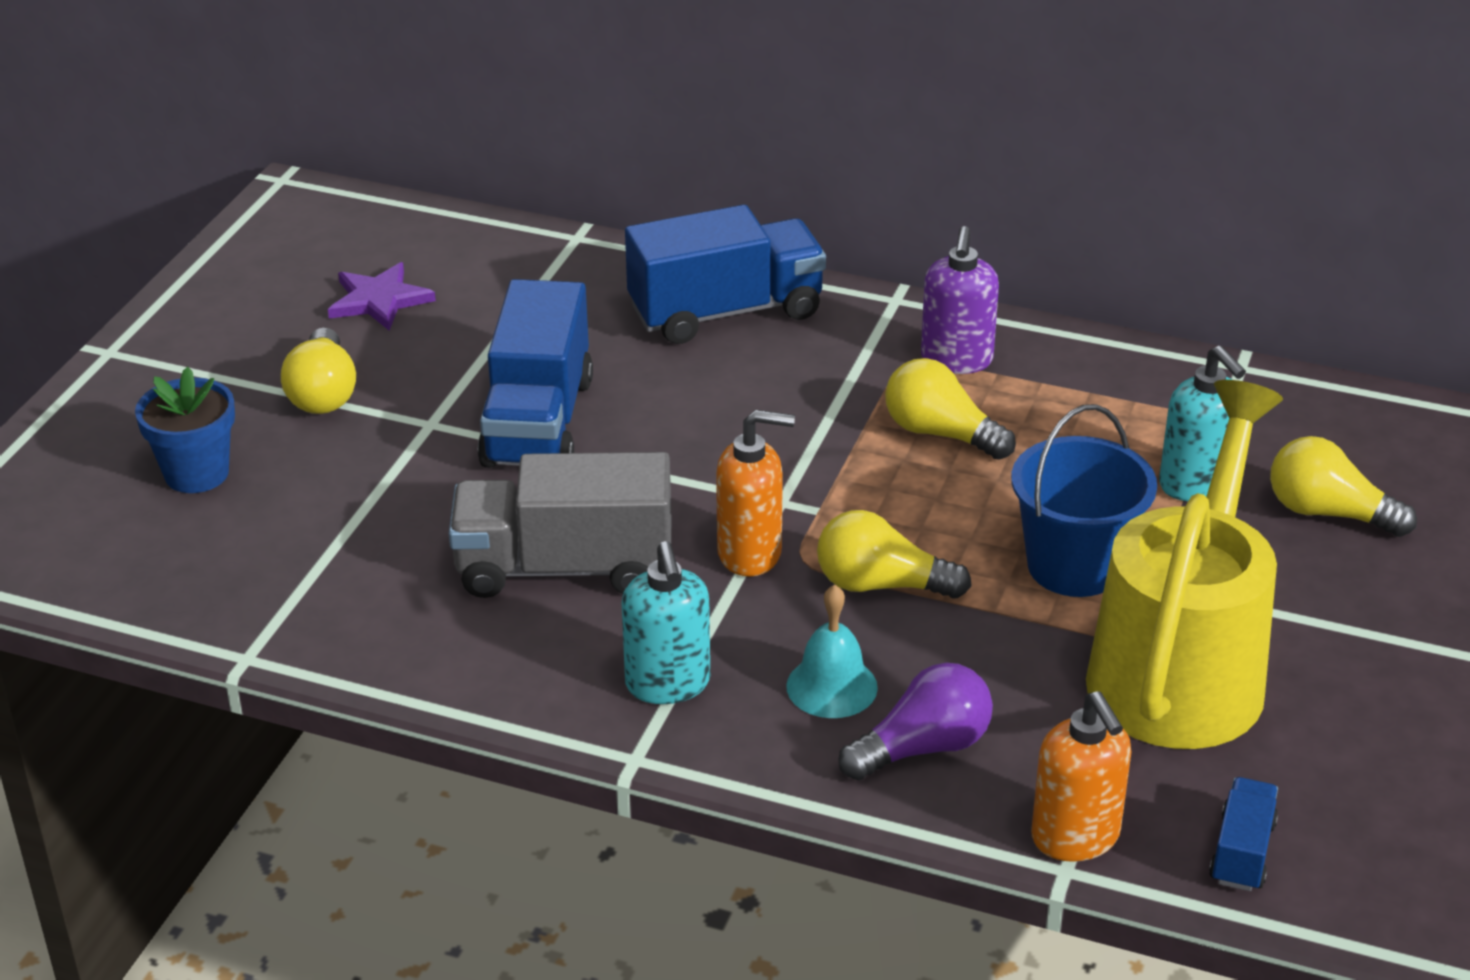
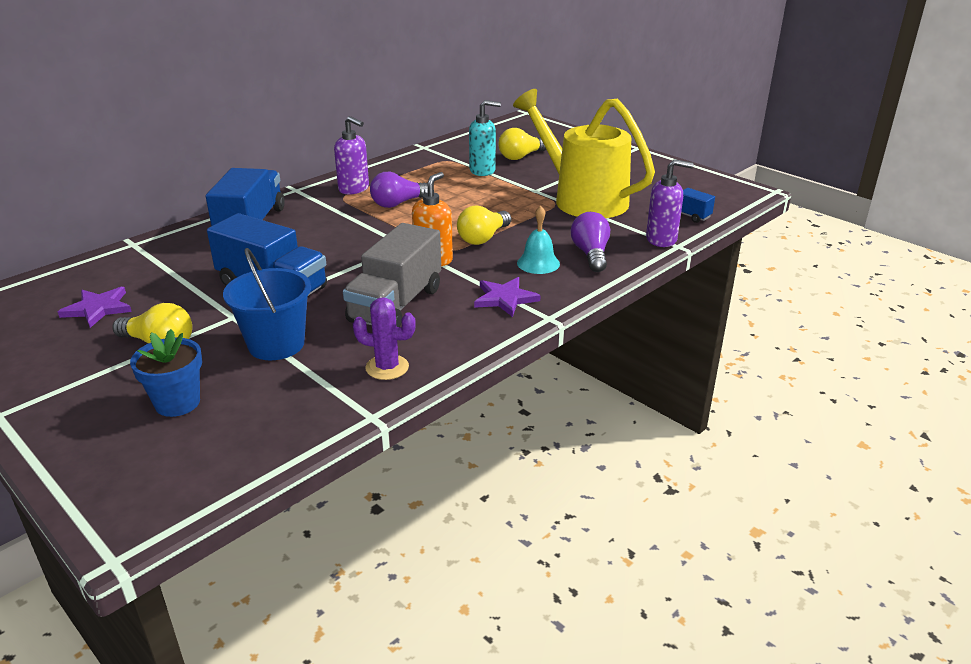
camera: 65 degrees left, 5 degrees down
turquoise soap dispenser [621,541,710,704] -> purple star [474,277,541,317]
yellow light bulb [885,358,1016,460] -> purple light bulb [370,172,428,208]
blue bucket [1011,404,1157,597] -> blue bucket moved to [223,248,311,360]
orange soap dispenser [1031,691,1131,862] -> purple soap dispenser [646,159,694,247]
none -> purple cactus [353,297,416,380]

